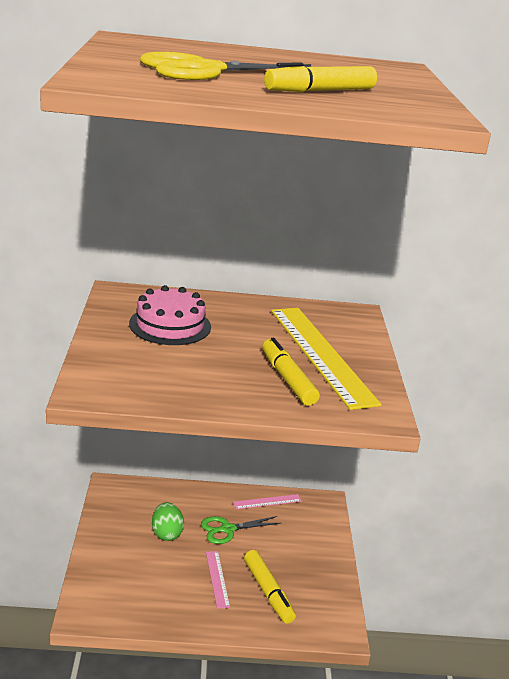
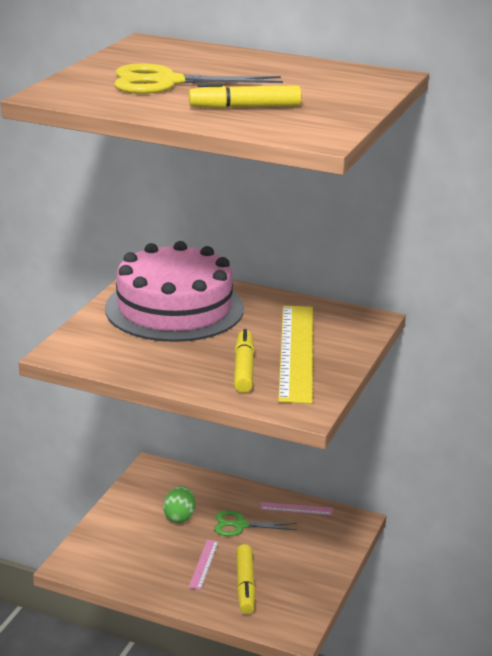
camera: 25 degrees right, 0 degrees up
pink cake [129,285,211,345] -> pink cake [105,241,244,342], size x1.78

